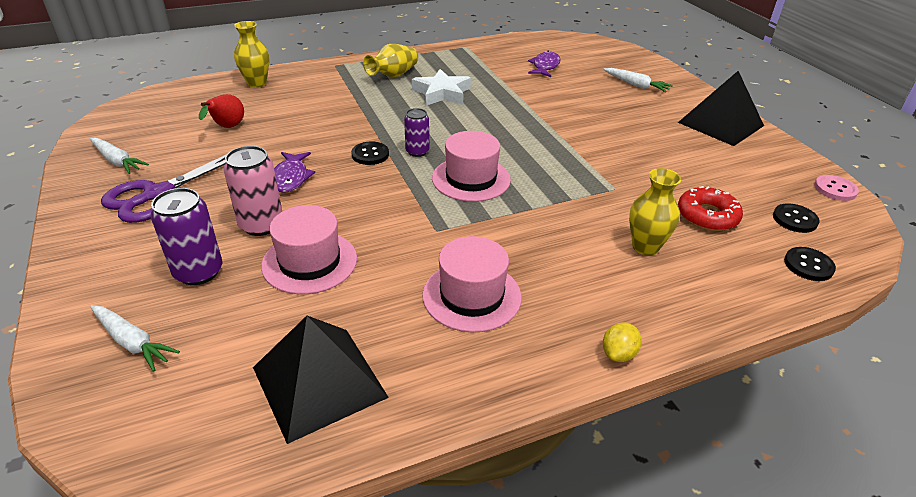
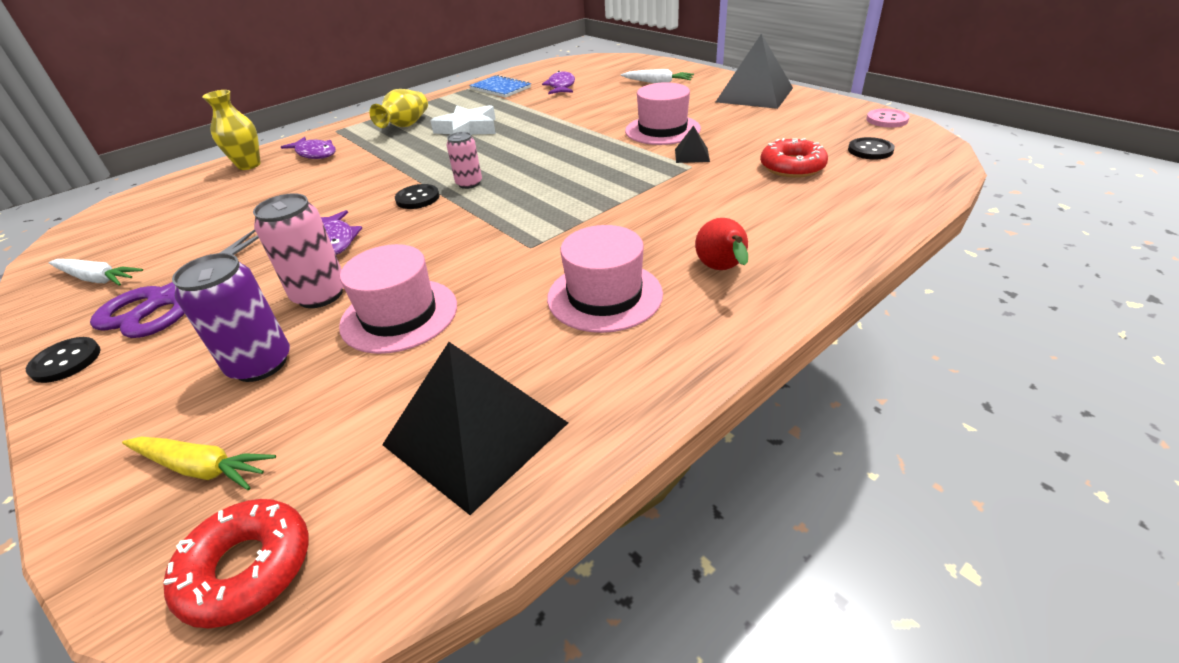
camera: 15 degrees left, 0 degrees up
white carrot [90,305,180,372] -> yellow carrot [122,437,276,490]
red pear [199,94,244,128] -> red pear moved to [695,218,748,270]
purple can [404,108,429,157] -> pink can [447,132,482,189]
pink hat [432,131,511,202] -> pink hat moved to [625,82,701,145]
yellow lemon [603,322,642,362] -> none
yellow vase [629,168,681,256] -> none
black button [784,247,836,281] -> black button moved to [26,337,101,383]
none -> red donut [163,499,309,628]
none -> purple fish [281,137,336,159]
none -> blue notebook [469,75,531,98]
none -> black pyramid [675,125,710,163]

